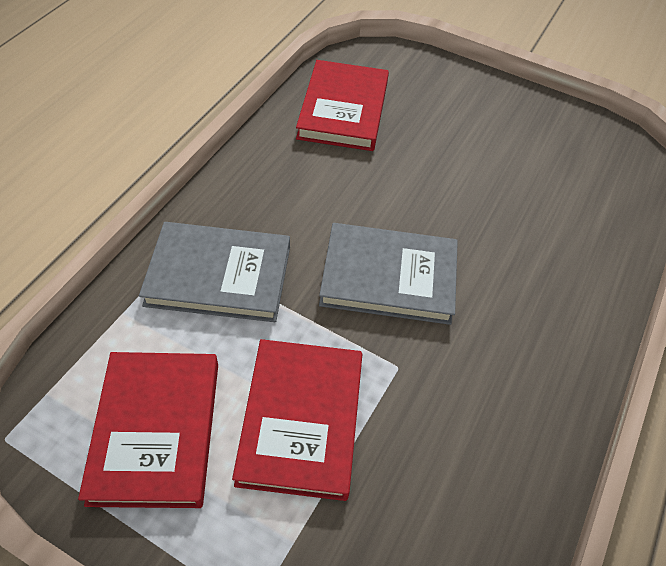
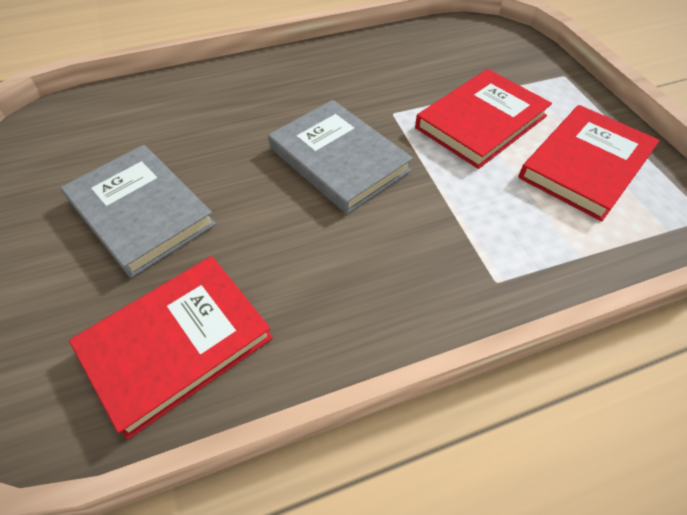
camera: 135 degrees left, 0 degrees up
grey book [139,222,290,322] -> grey book moved to [61,145,216,278]

